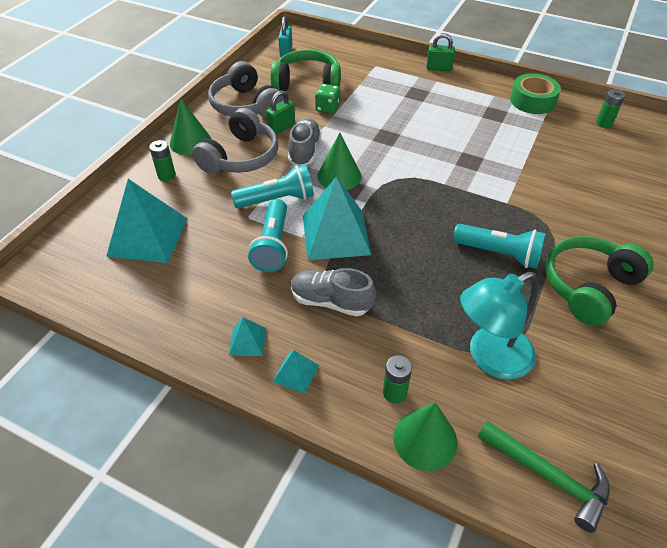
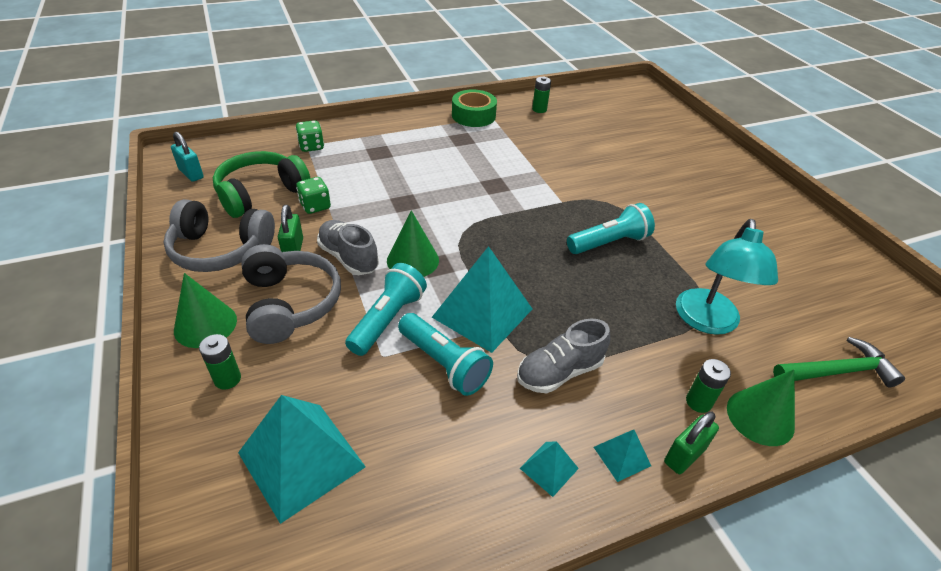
camera: 50 degrees left, 5 degrees down
green padlock [426,33,455,71] -> green padlock moved to [664,411,719,474]
green headphones [545,236,653,326] -> none
none -> green dice [296,120,324,152]

